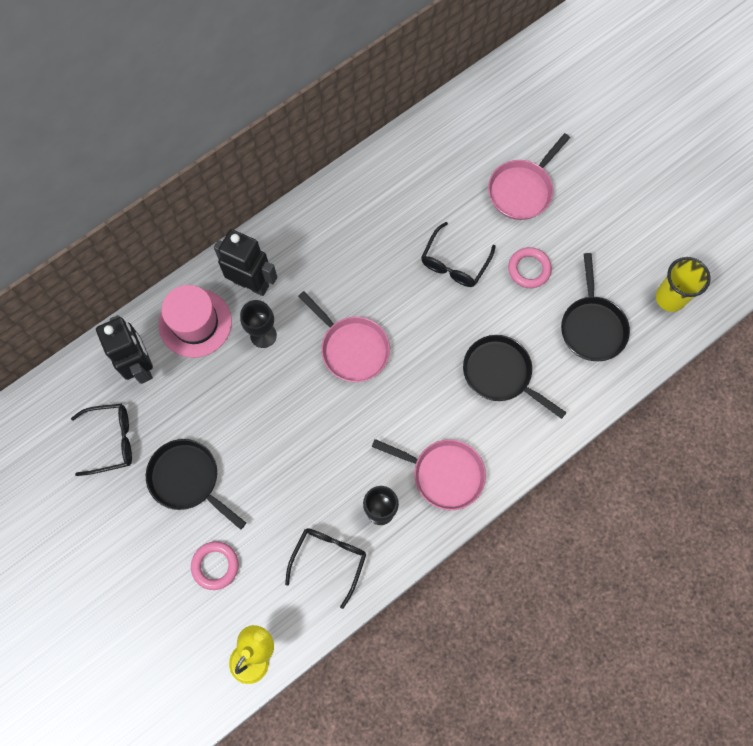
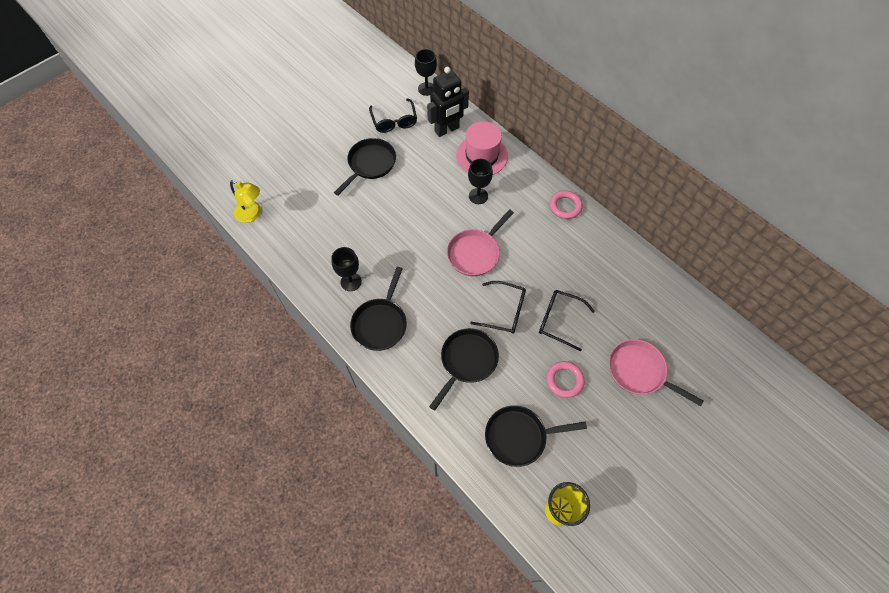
camera: 85 degrees right, 10 degrees down
pink ring [191,541,239,590] -> pink ring moved to [550,191,583,219]
black robot [214,229,277,296] -> none
black glasses [285,528,366,609] -> black glasses moved to [470,281,526,334]
pink pan [372,439,486,510] -> black pan [350,267,407,351]
none -> black goblet [415,49,437,96]

